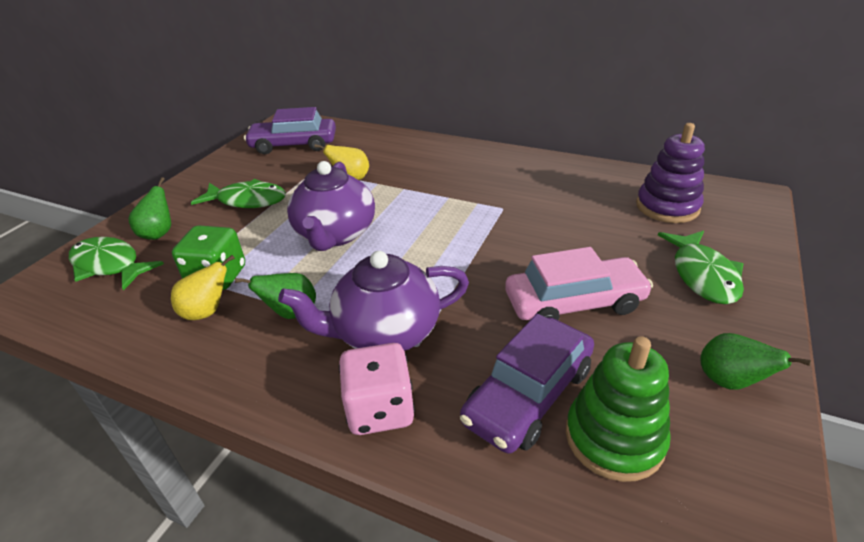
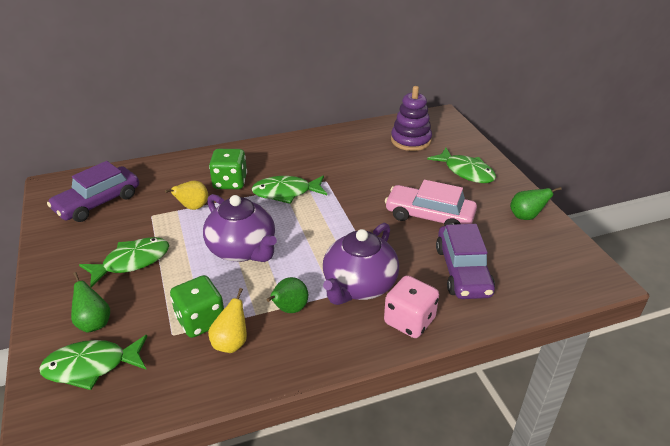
camera: 45 degrees left, 0 degrees up
pink car [505,247,653,320] -> pink car turned 105 degrees counterclockwise [385,180,477,226]
green stacking toy [566,336,671,482] -> none
none -> green dice [209,149,247,189]
none -> green fish [251,176,327,204]

